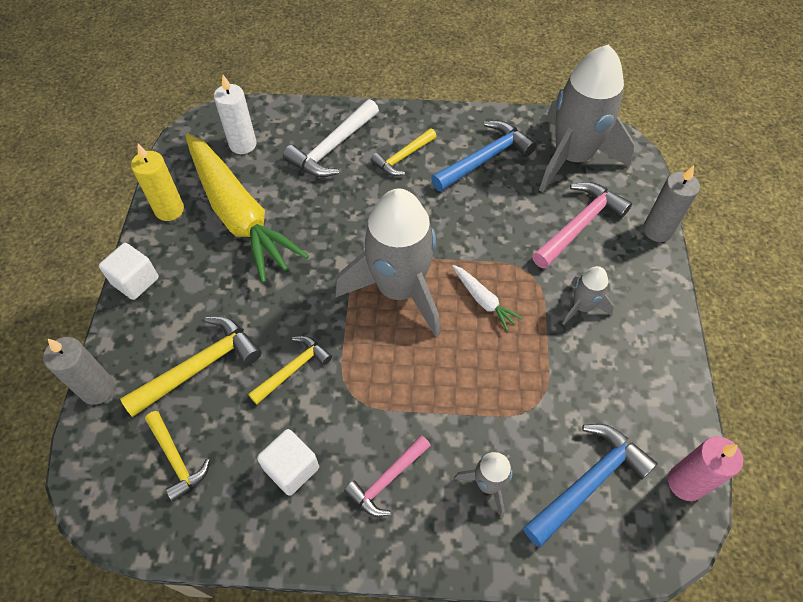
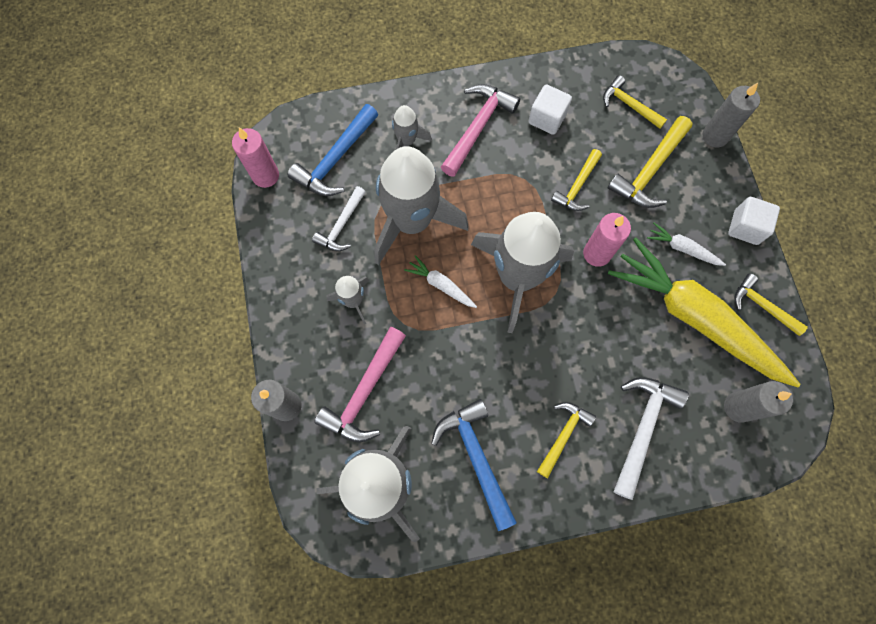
camera: 165 degrees right, 15 degrees up
yellow candle [131,144,184,221] -> yellow hammer [734,274,808,336]
white candle [214,75,257,154] -> grey candle [724,381,793,423]
pink hammer [344,435,431,517] -> pink hammer [441,84,520,177], size x1.55
blue hammer [431,121,537,191] -> blue hammer turned 120 degrees clockwise [431,399,517,531]
none -> white hammer [312,186,366,251]
none -> grey rocket [374,146,469,265]
none -> pink candle [583,213,631,267]
none -> white carrot [647,223,726,266]

